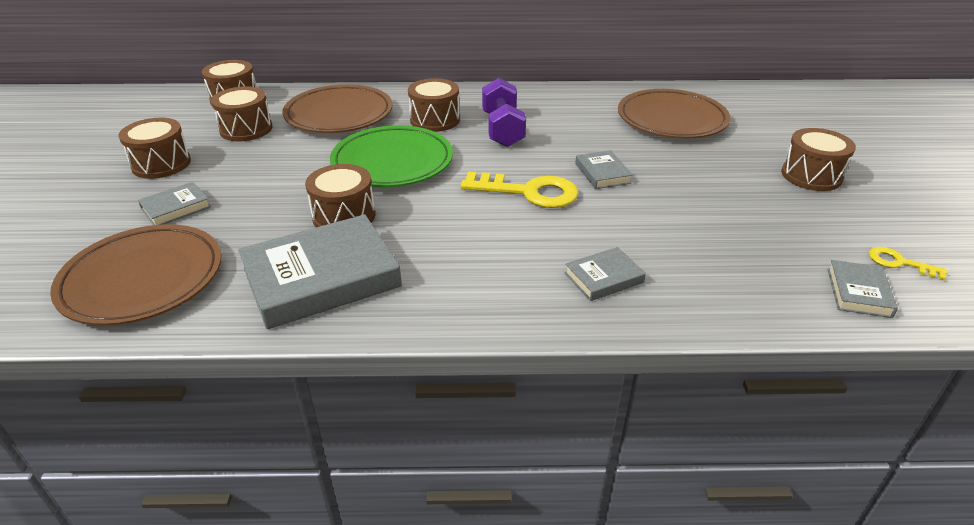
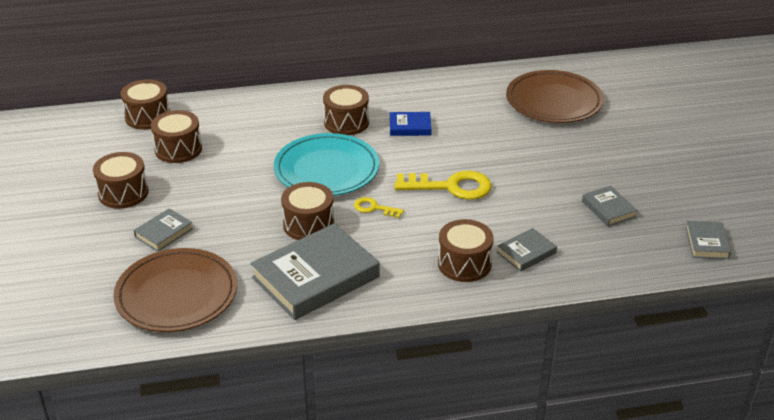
camera: 10 degrees left, 0 degrees up
brown plate [282,84,393,133] -> none
green plate [330,125,453,187] -> turquoise plate [274,133,379,196]
purple dumbbell [482,78,526,147] -> blue book [390,112,432,136]
grey book [575,150,633,189] -> grey book moved to [582,186,637,226]
brown drum [781,128,856,191] -> brown drum moved to [438,219,494,282]
yellow key [869,247,948,280] -> yellow key moved to [354,197,404,218]

